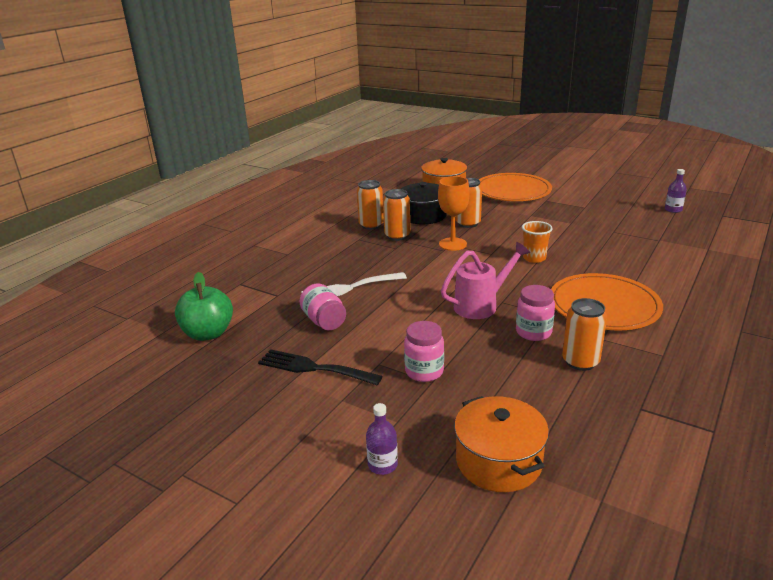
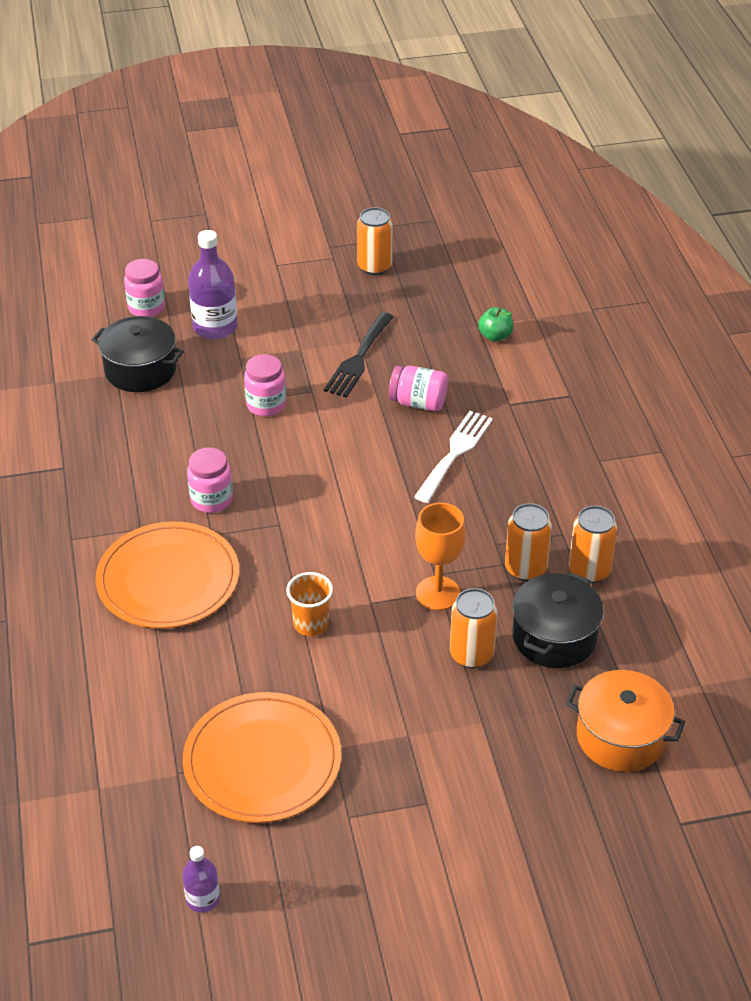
camera: 135 degrees right, 15 degrees up
green apple [175,272,233,341] -> green apple [478,307,513,342], size x0.58
black fork [258,349,383,385] -> black fork turned 135 degrees clockwise [324,312,394,398]
purple bottle [366,403,398,475] -> purple bottle [188,230,238,339], size x1.83
pink watering can [441,242,530,319] -> none
orange pot [454,396,549,492] -> black pot [92,316,184,392]
orange plate [479,173,552,201] -> orange plate moved to [183,692,341,823]
orange can [562,298,607,371] -> orange can moved to [357,207,393,275]
none -> pink jar [124,259,165,317]

